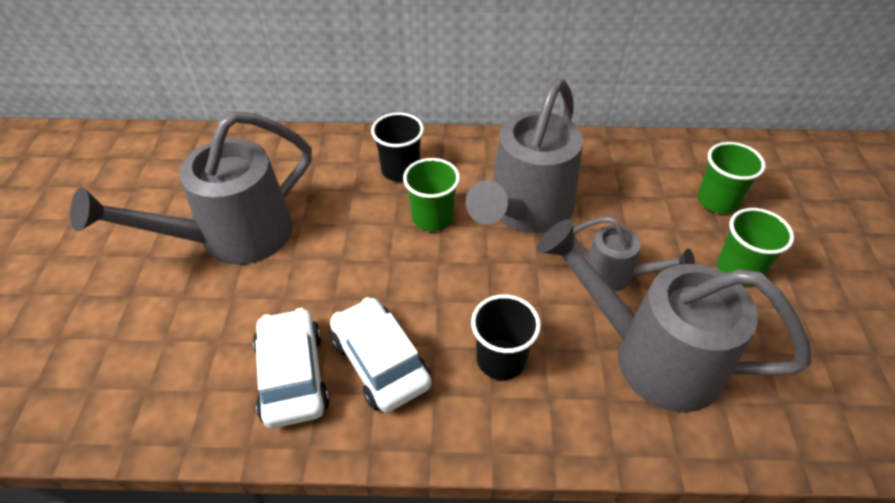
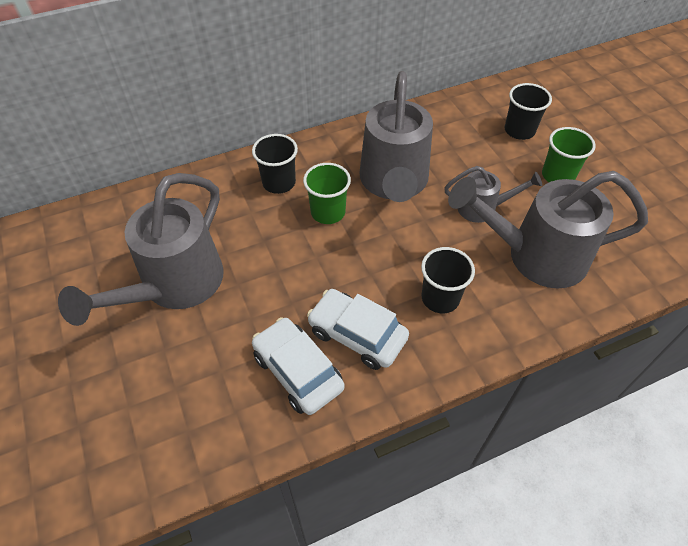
camera: 25 degrees left, 5 degrees up
green cup [697,142,766,214] -> black cup [505,83,552,140]

